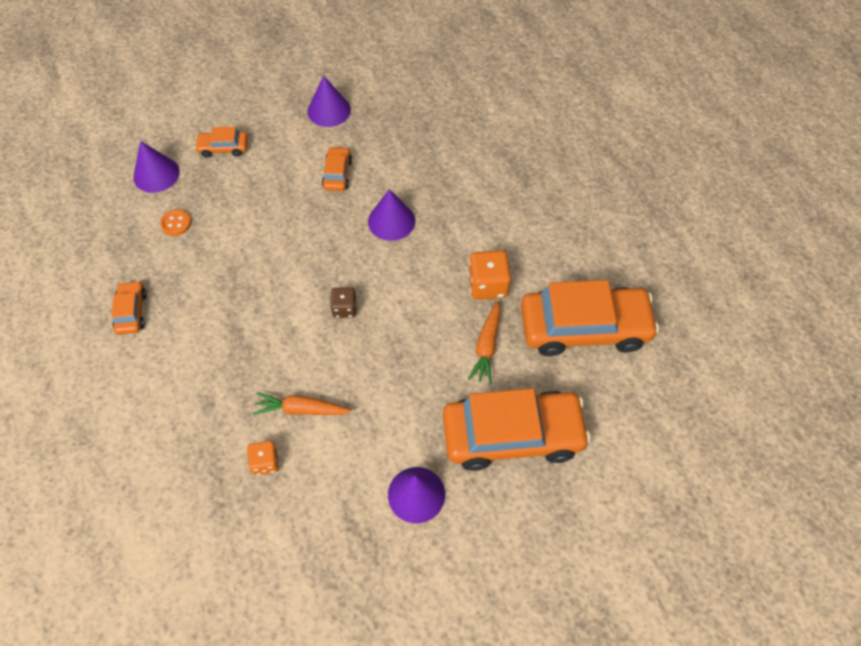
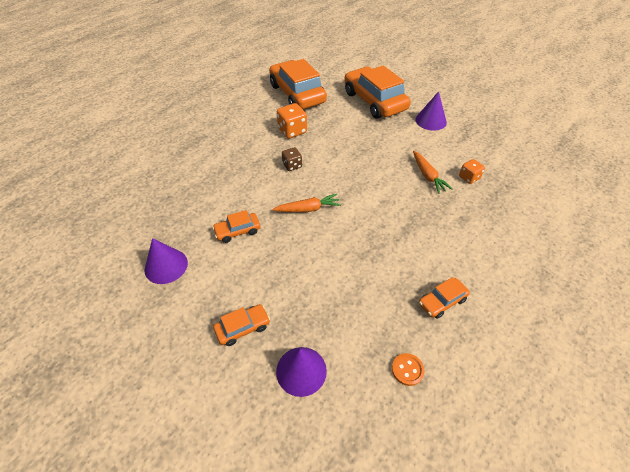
camera: 115 degrees left, 10 degrees down
orange button [160,209,191,236] -> orange button moved to [392,353,424,386]
orange car [195,127,248,158] -> orange car turned 90 degrees counterclockwise [213,304,270,346]
brown dice [330,287,357,318] -> brown dice moved to [282,147,302,171]
purple cone [368,189,415,241] -> none
orange carrot [468,301,500,384] -> orange carrot moved to [272,194,341,212]

